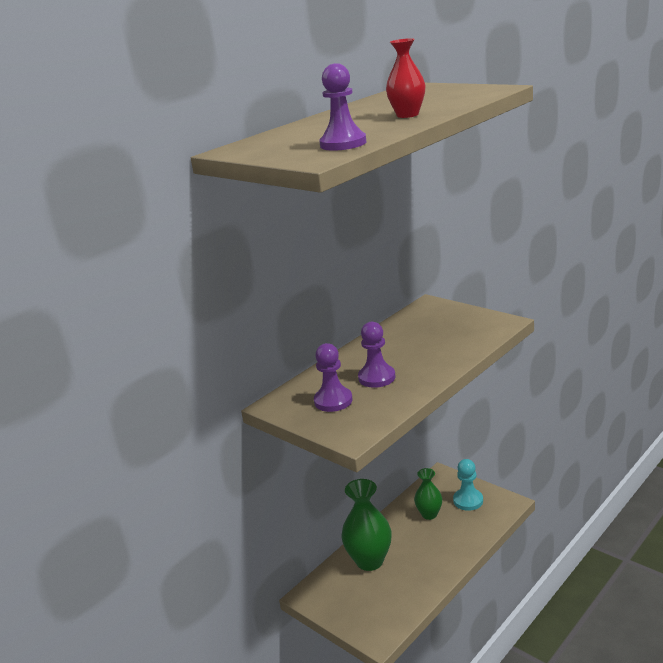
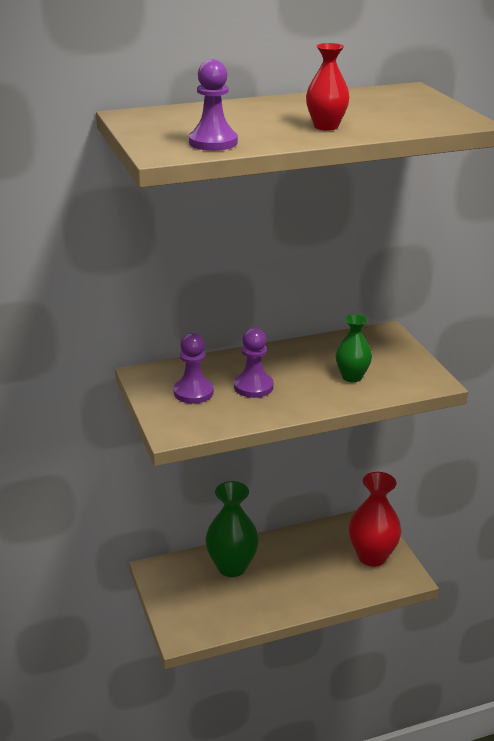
camera: 25 degrees right, 5 degrees up
green vase [414,468,442,520] -> green vase moved to [336,314,372,382]
turquoise pawn [453,459,483,511] -> red vase [349,472,401,567]

